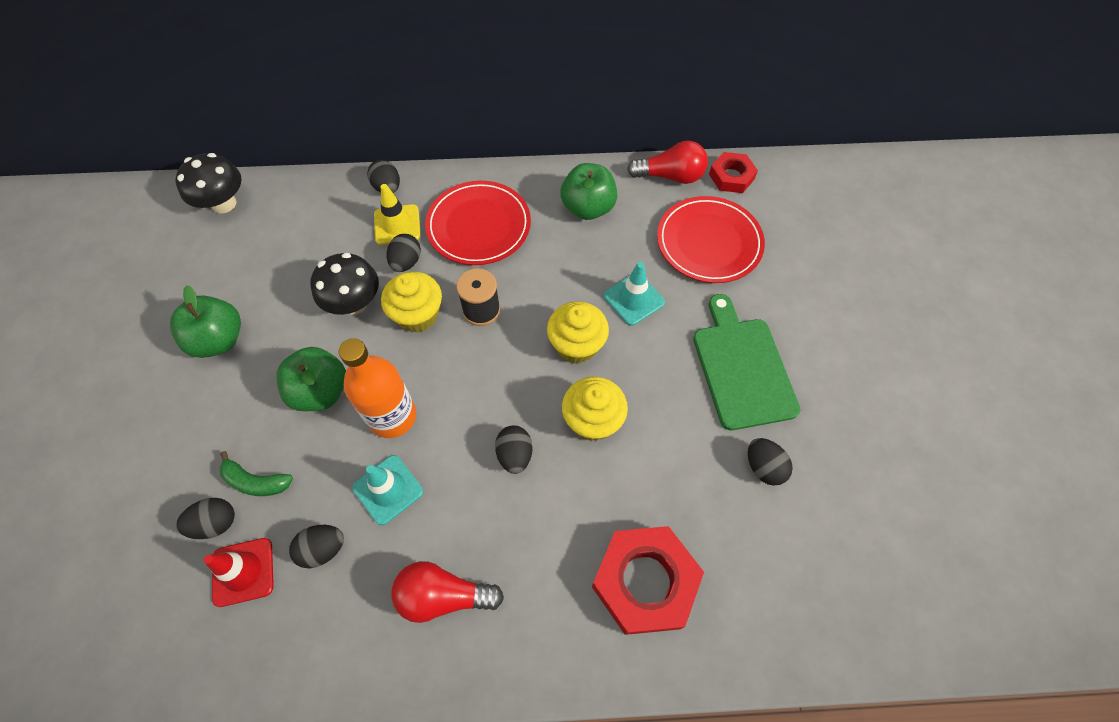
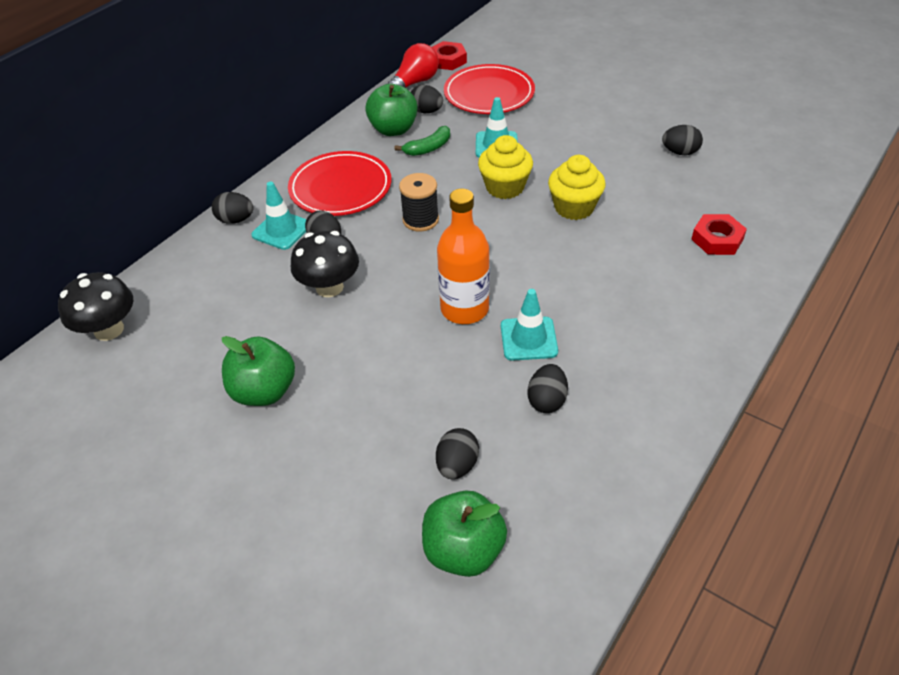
camera: 50 degrees left, 15 degrees down
red traffic cone [204,538,274,607] -> none
green banana [219,451,293,496] -> green banana moved to [395,126,450,156]
green apple [277,347,346,411] -> green apple moved to [422,490,507,577]
yellow traffic cone [374,184,421,245] -> turquoise traffic cone [251,182,306,250]
yellow cupcake [381,272,442,332] -> none
red light bulb [391,561,504,623] -> none
black egg [495,425,533,474] -> black egg moved to [411,85,443,113]
red nut [592,526,704,635] -> red nut [691,214,747,255], size x0.58
green cutting board [693,294,800,430] -> none

